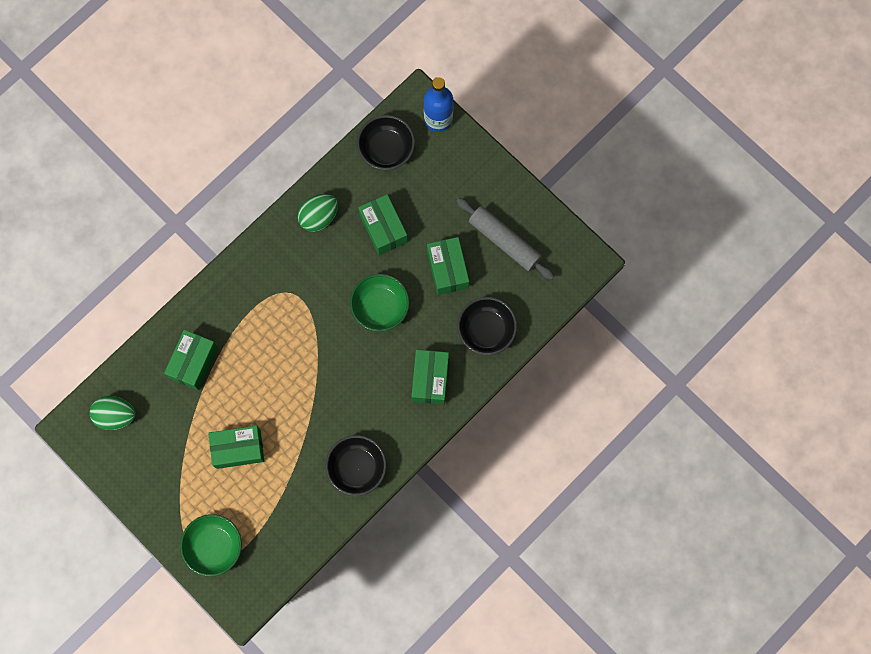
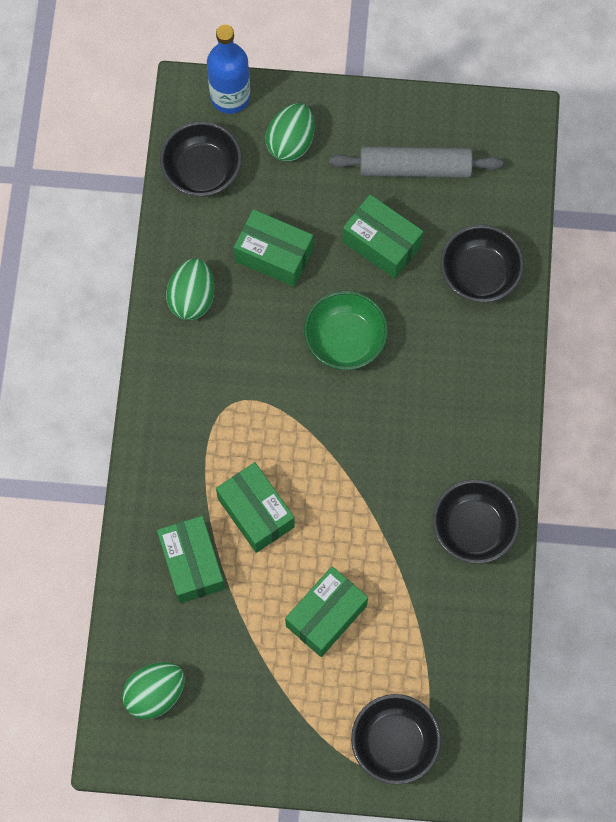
camera: 40 degrees left, 5 degrees down
green bowl [180,514,242,577] -> black bowl [351,694,441,785]
green box [411,350,449,405] -> green box moved to [216,462,295,553]
none -> green egg [266,103,315,162]

